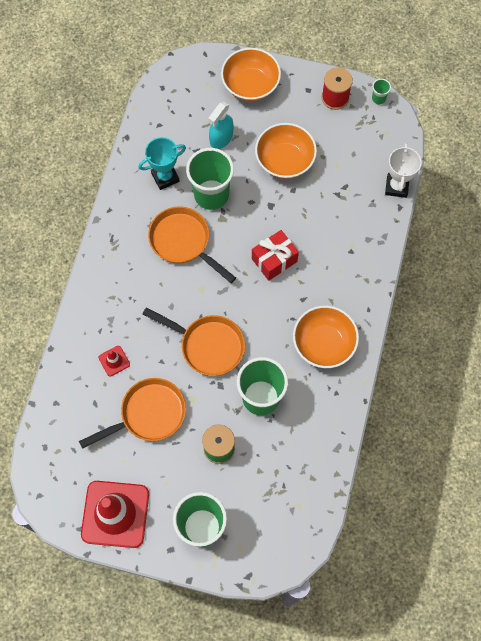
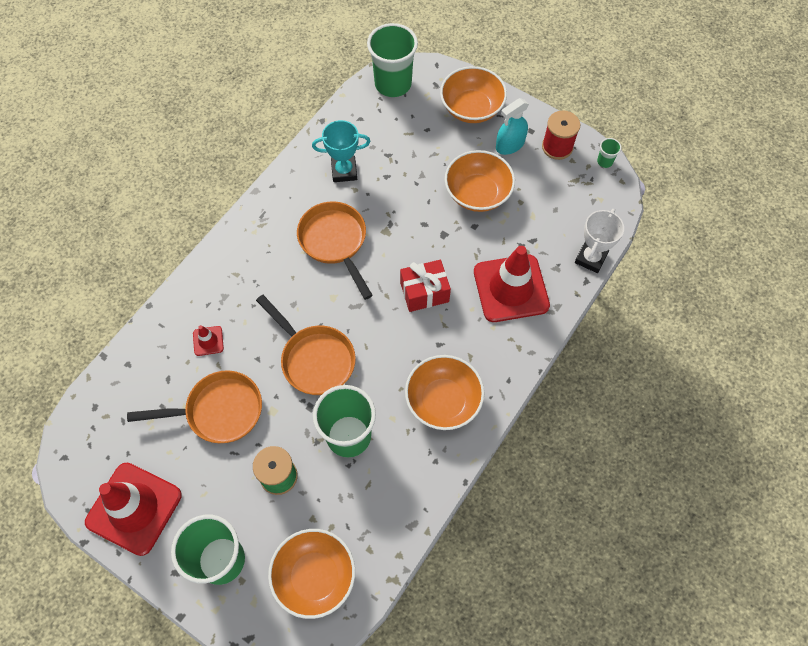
camera: 20 degrees right, 5 degrees down
green cup [186,148,234,210] -> green cup moved to [367,23,418,97]
turquoise spray bottle [209,102,234,149] -> turquoise spray bottle moved to [496,98,529,155]
none -> orange bowl [268,529,355,619]
none -> red traffic cone [474,246,550,322]

